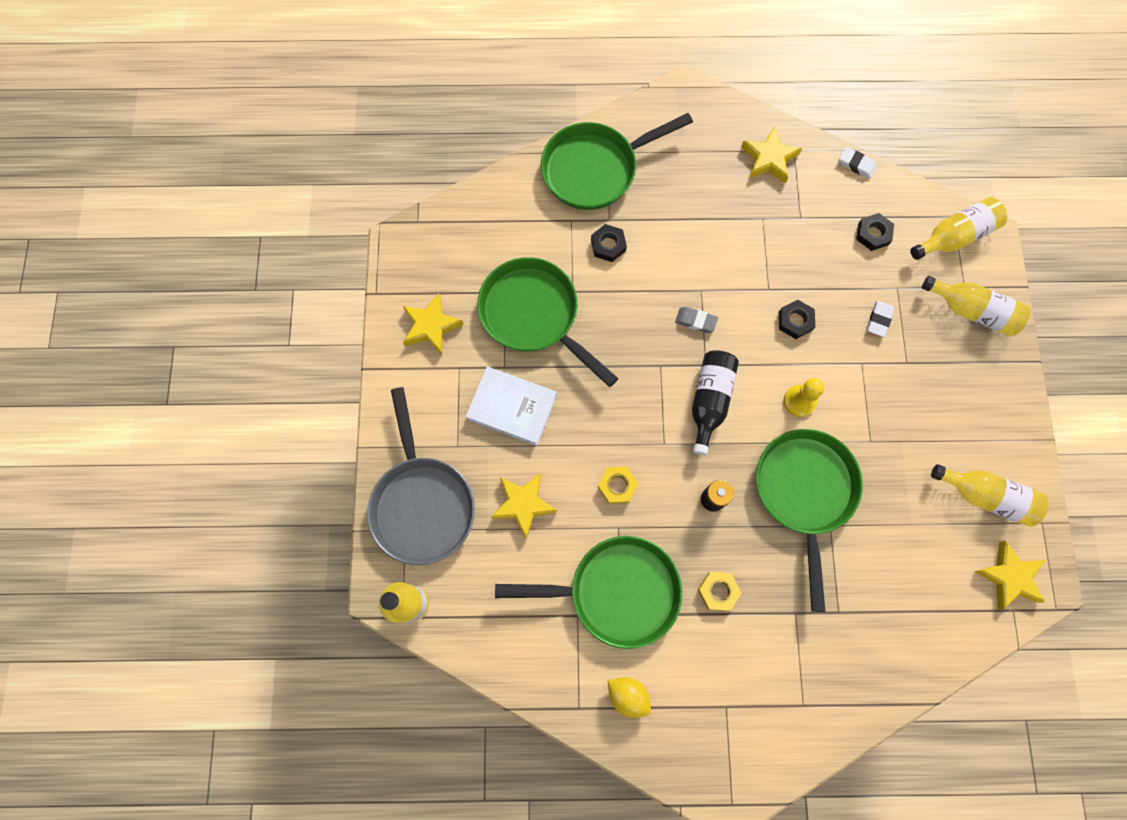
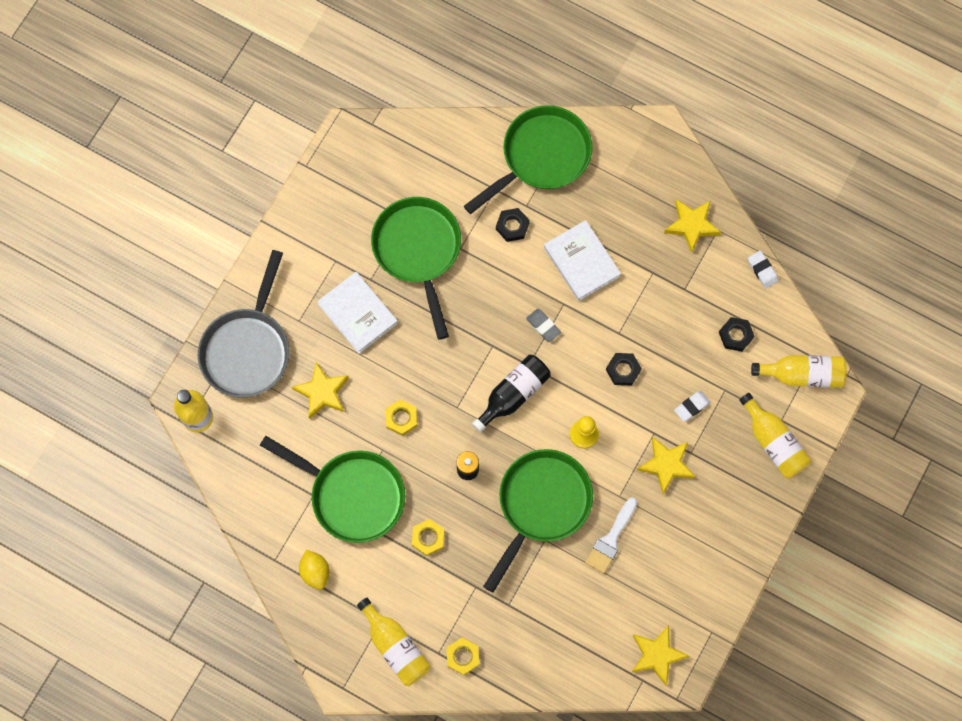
camera: 30 degrees right, 0 degrees up
yellow star [403,293,464,355] -> yellow star moved to [637,437,696,494]
green pan [541,113,693,210] -> green pan turned 135 degrees clockwise [464,105,593,214]
yellow bottle [931,464,1049,527] -> yellow bottle moved to [357,598,431,686]
none -> yellow nut [447,638,479,675]
none -> white book [544,220,621,301]
none -> white brush [585,497,637,574]

